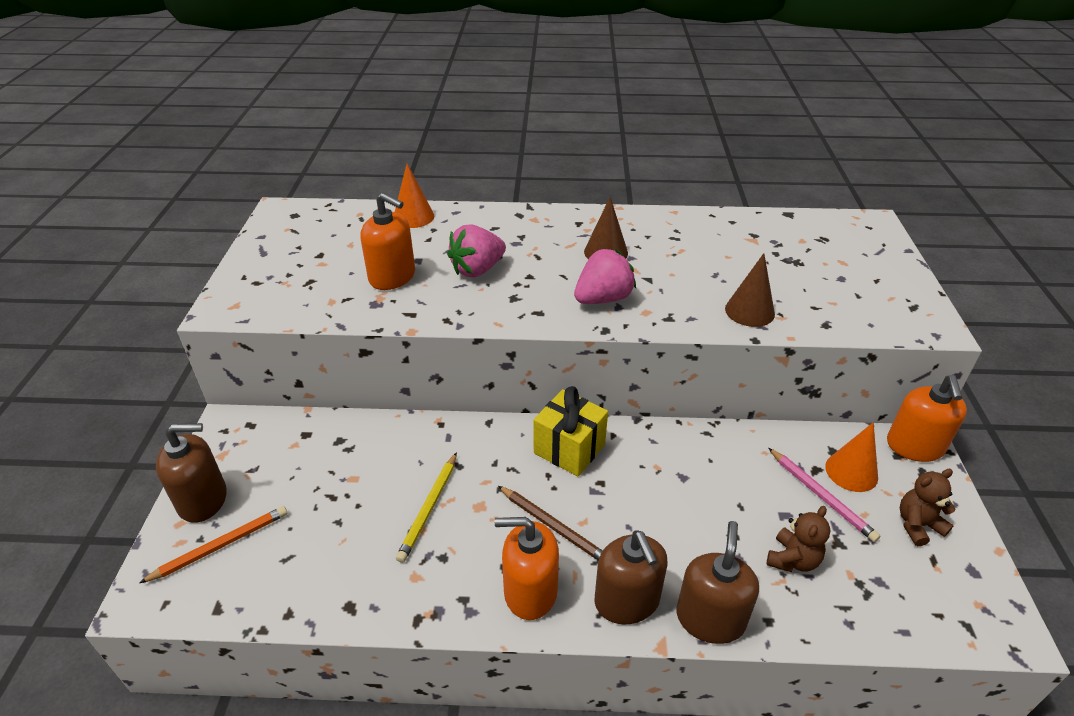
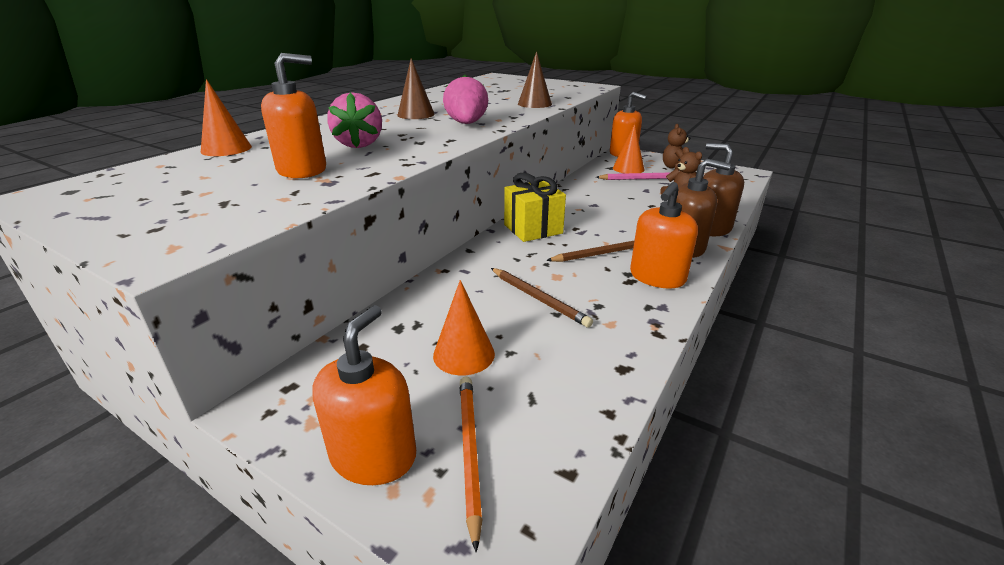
camera: 60 degrees left, 10 degrees down
brown soap dispenser [156,423,227,523] -> orange soap dispenser [312,305,416,485]
yellow pencil [396,452,457,563] -> brown pencil [491,268,593,328]
none -> orange cone [433,280,495,375]

